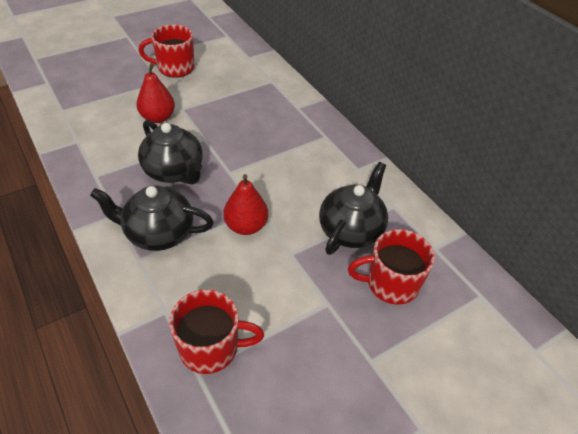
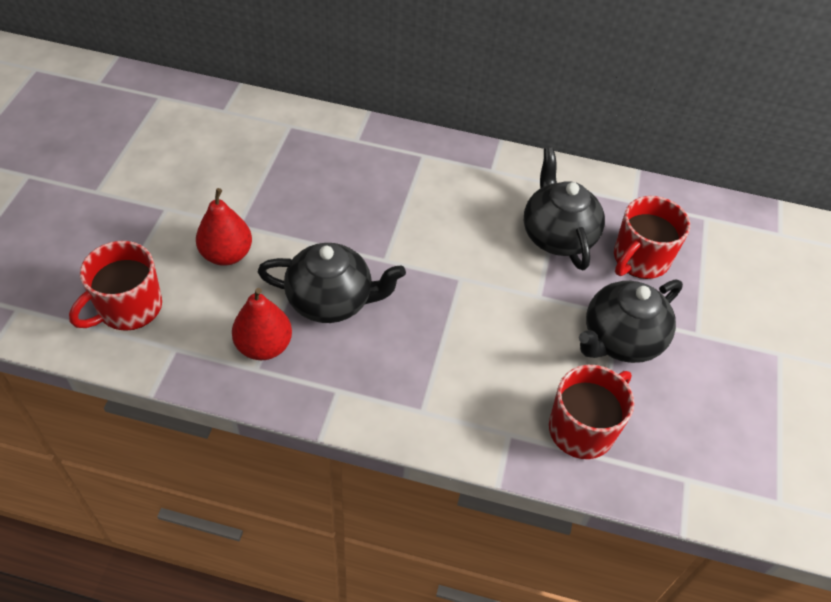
camera: 45 degrees left, 5 degrees up
black teapot [90,185,214,251] -> black teapot moved to [579,279,683,363]
red mug [139,25,194,78] -> red mug moved to [69,241,162,331]
red pear [223,174,268,235] -> red pear moved to [232,288,292,360]

